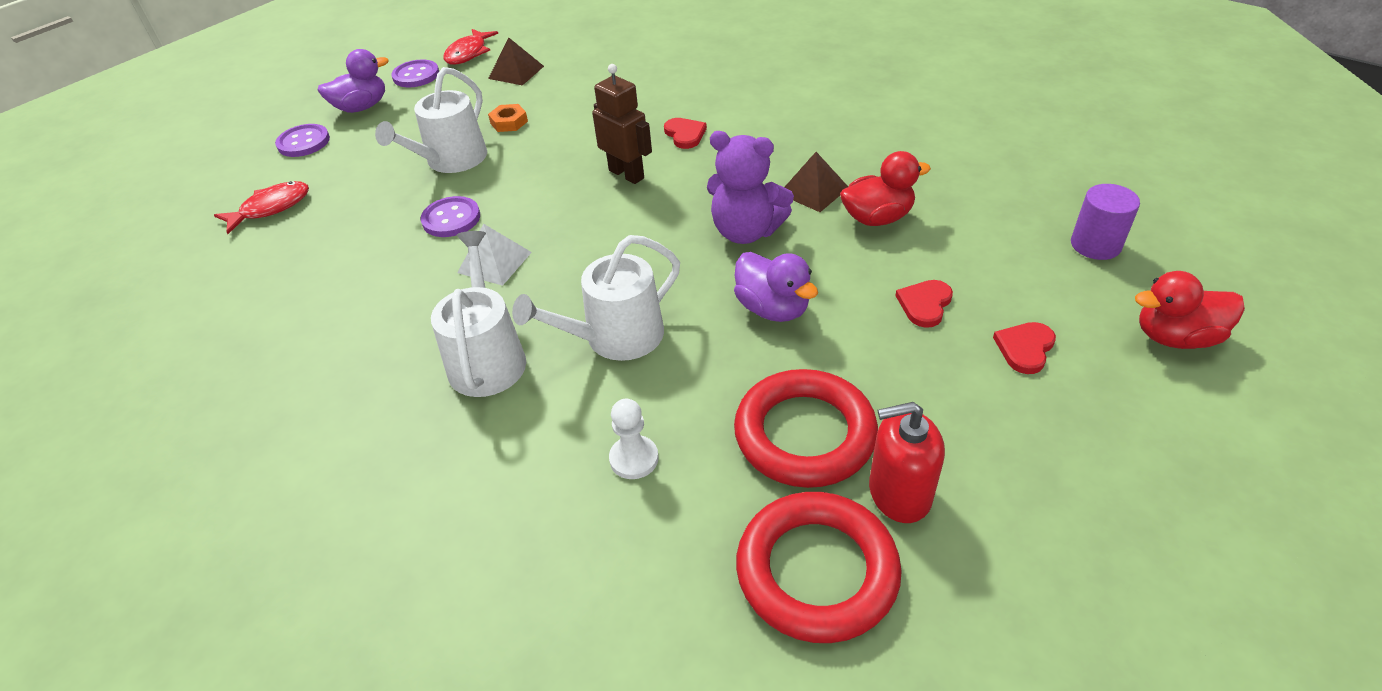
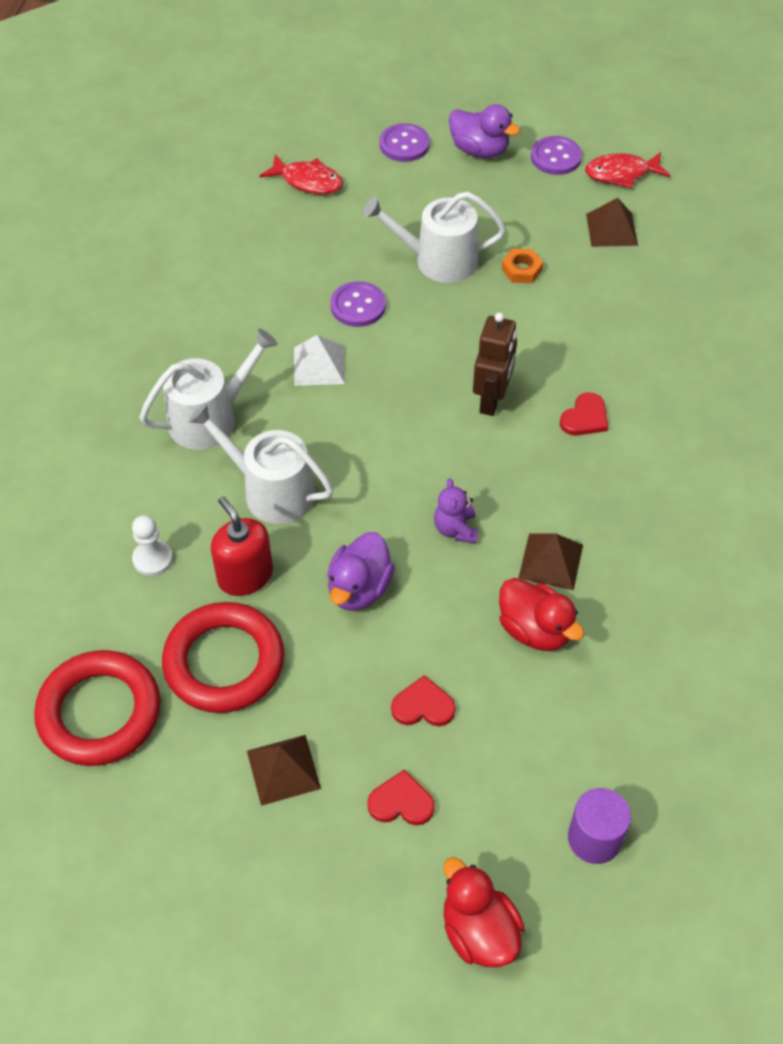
camera: 60 degrees right, 10 degrees up
purple teddy bear [707,131,794,244] -> purple teddy bear [434,478,478,543], size x0.56
red soap dispenser [869,402,945,523] -> red soap dispenser moved to [211,497,273,596]
none -> brown pyramid [247,735,321,806]

